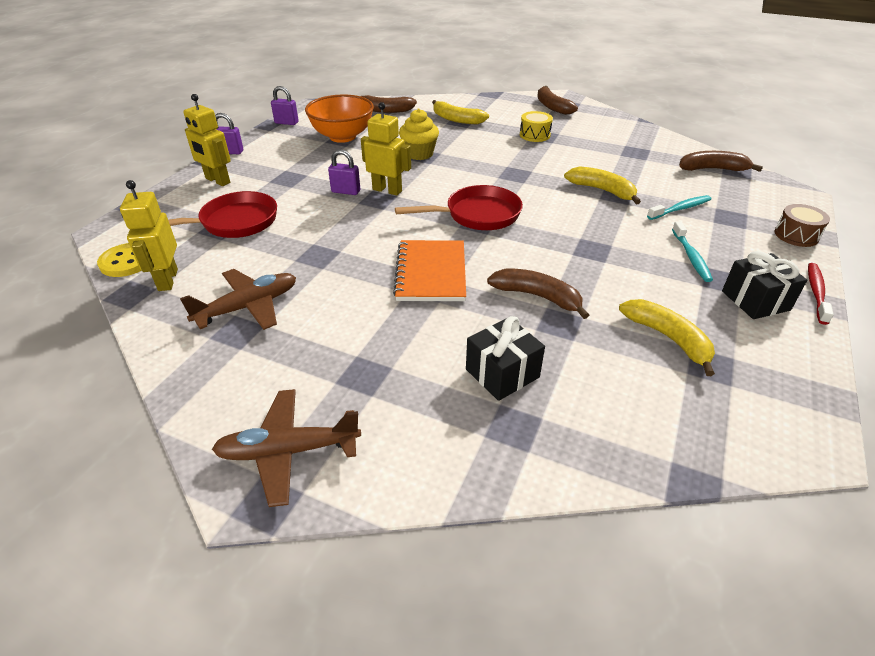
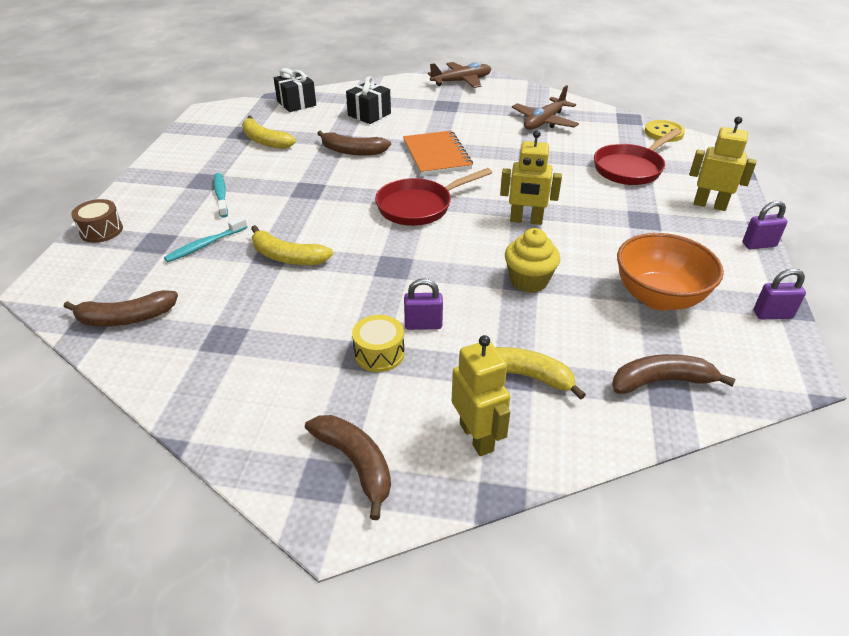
camera: 165 degrees right, 0 degrees up
yellow robot [120,180,178,291] -> yellow robot moved to [452,335,510,456]
purple padlock [328,149,360,195] -> purple padlock moved to [404,278,443,330]
black gift [722,251,807,319] -> black gift moved to [274,68,316,112]
red toothbrush [808,263,834,325] -> none

